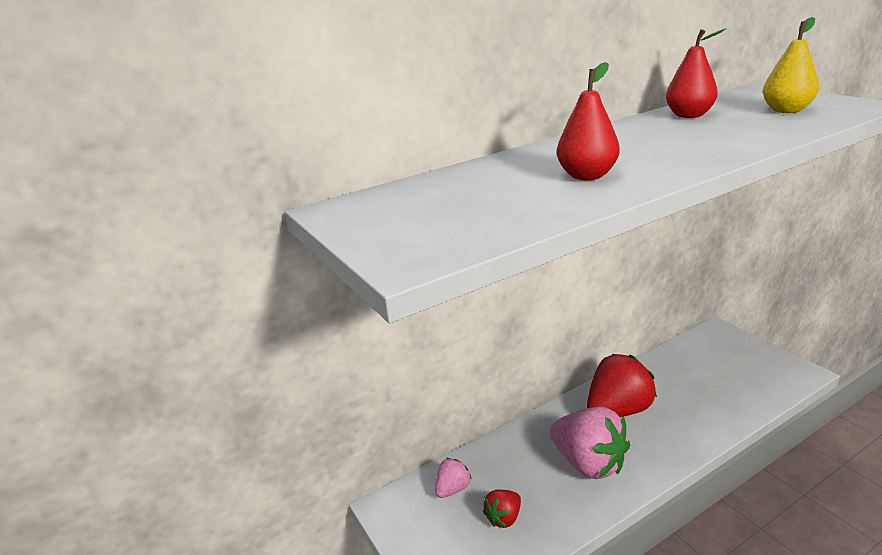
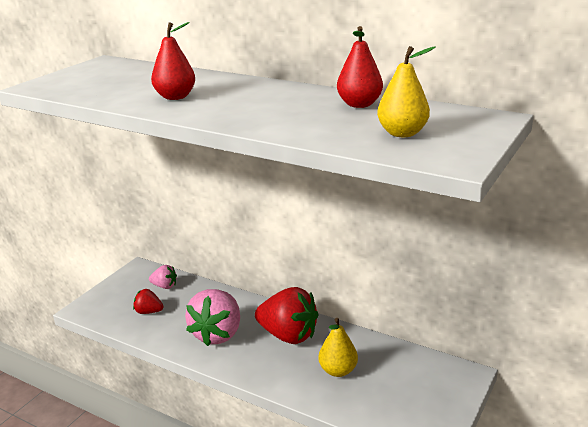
camera: 60 degrees right, 0 degrees up
none -> yellow pear [318,318,358,377]

